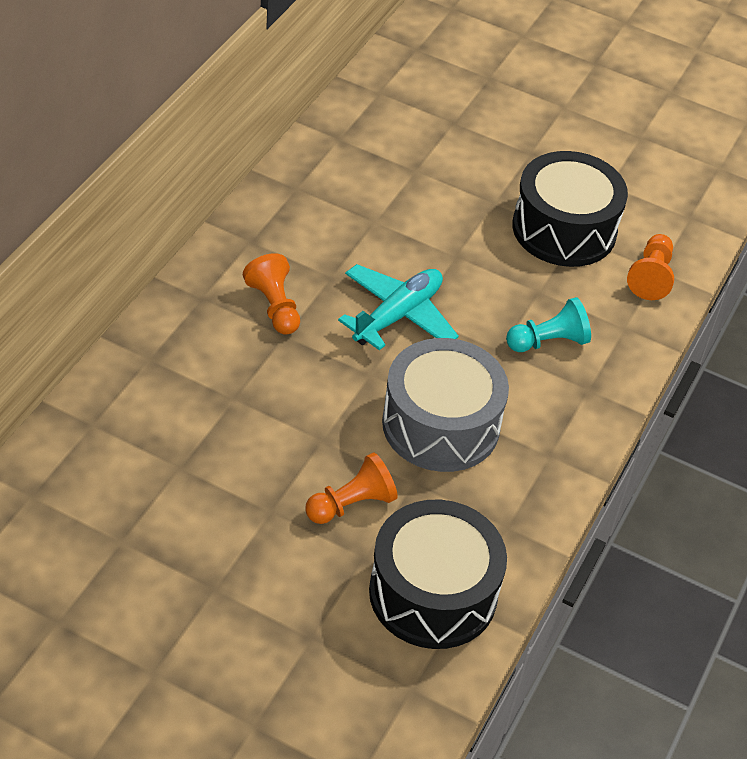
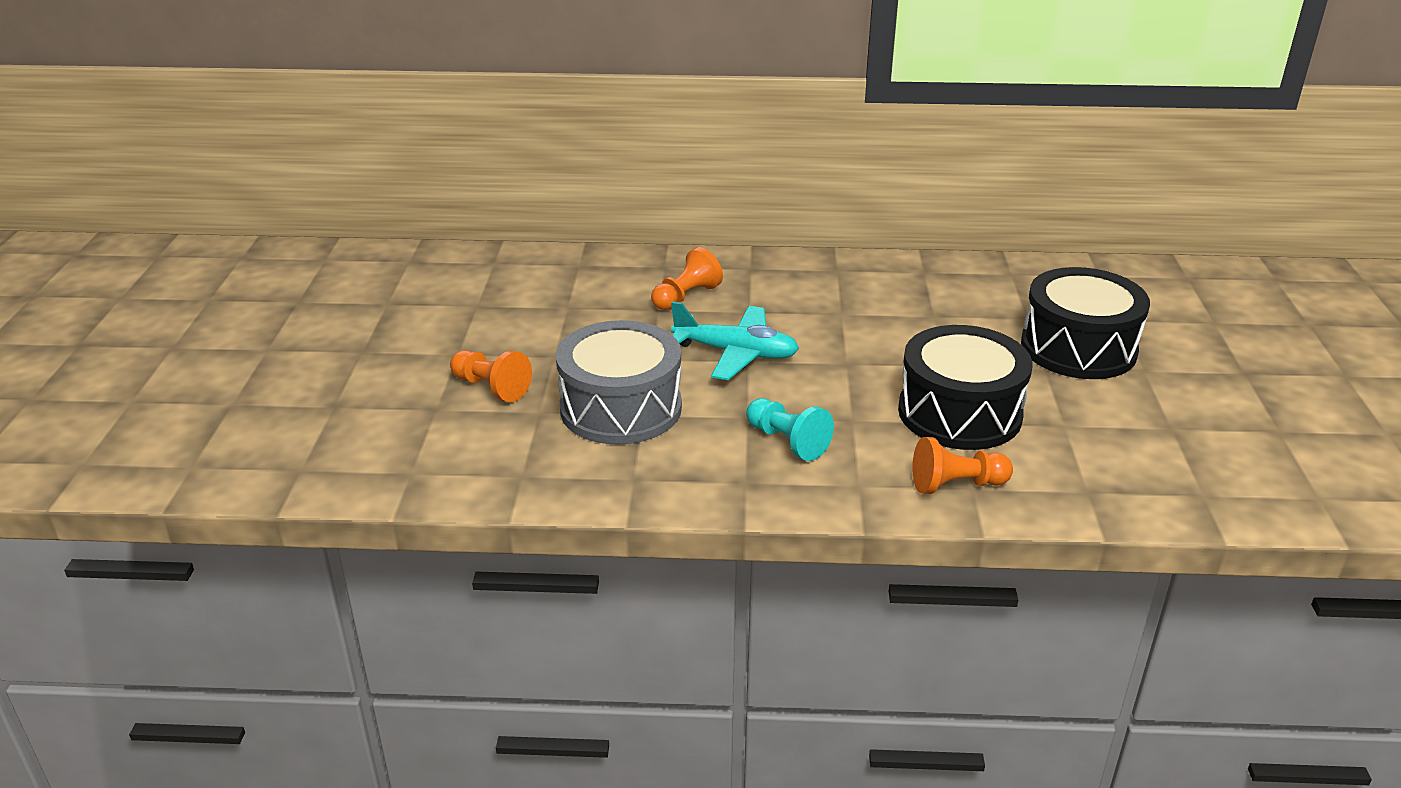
camera: 70 degrees right, 15 degrees down
black drum [369,500,507,649] -> black drum moved to [1021,267,1150,379]

